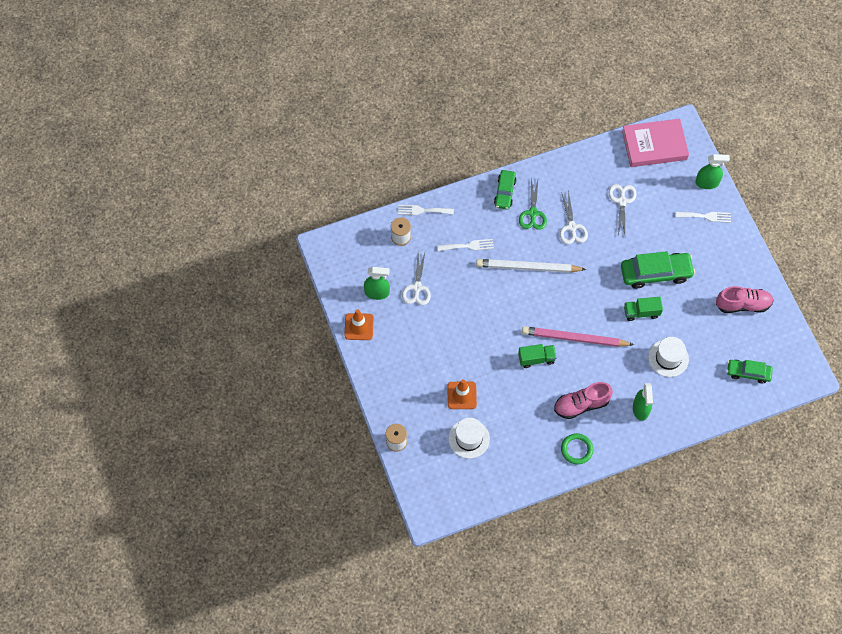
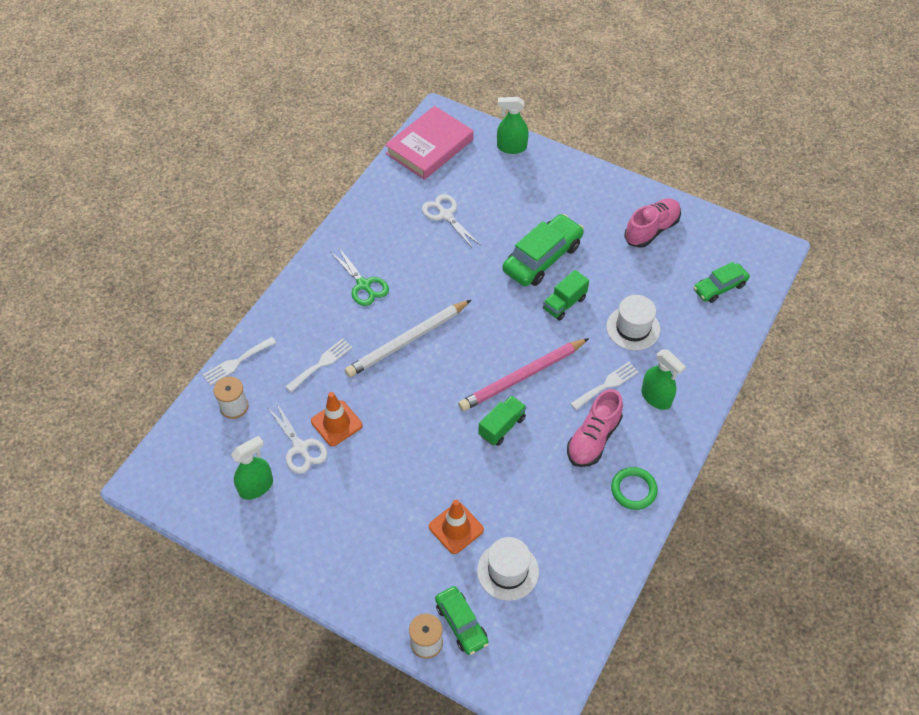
camera: 40 degrees left, 10 degrees down
orange traffic cone [344,309,374,340] -> orange traffic cone moved to [311,392,362,446]
green car [494,170,516,209] -> green car moved to [435,586,489,655]
white scissors [560,191,588,244] -> none
white fork [675,212,731,223] -> white fork moved to [570,362,639,410]
green spray bottle [695,154,730,189] -> green spray bottle turned 135 degrees counterclockwise [497,97,529,154]

